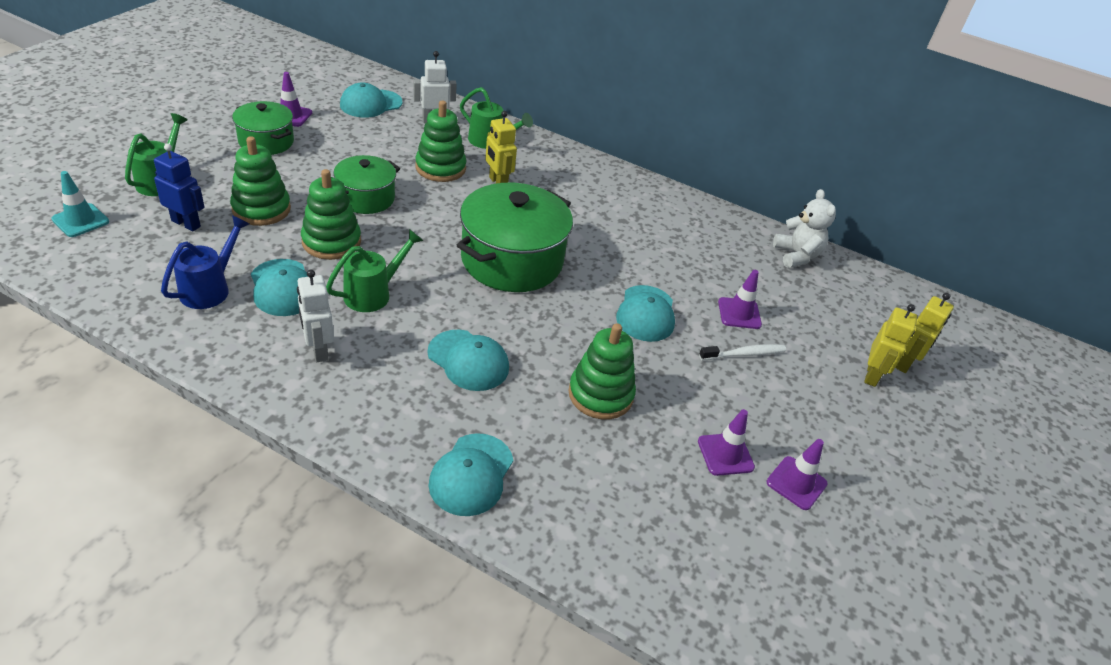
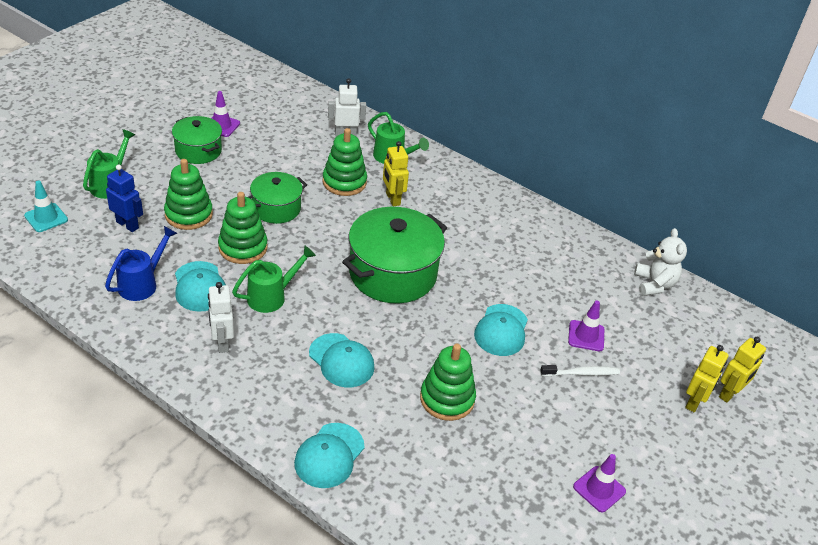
camera: 10 degrees right, 0 degrees up
turquoise cap [340,82,402,118] -> none
purple traffic cone [698,409,755,476] -> none

